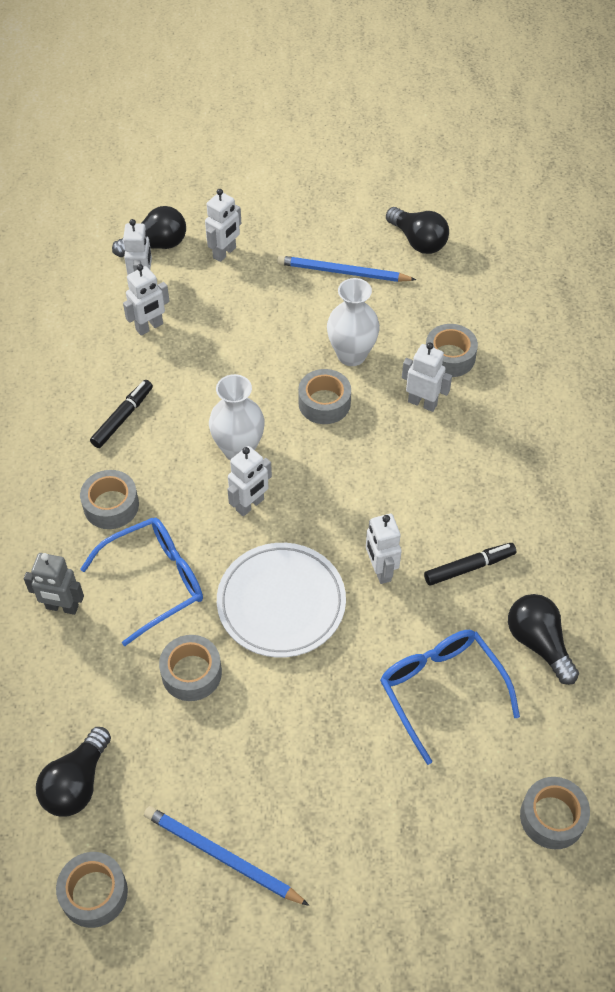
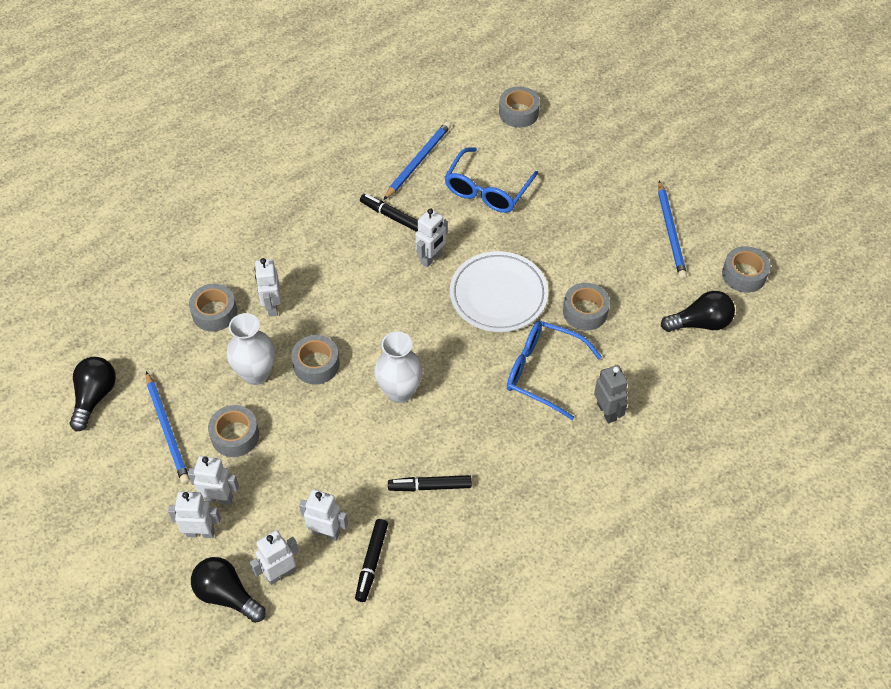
camera: 125 degrees left, 0 degrees up
grey tape [80,470,139,529] -> grey tape moved to [208,405,259,457]
white robot [227,446,272,516] -> white robot moved to [188,456,239,505]
black light bulb [508,594,579,685] -> blue pencil [383,122,451,200]
none -> black marker [355,519,388,602]

